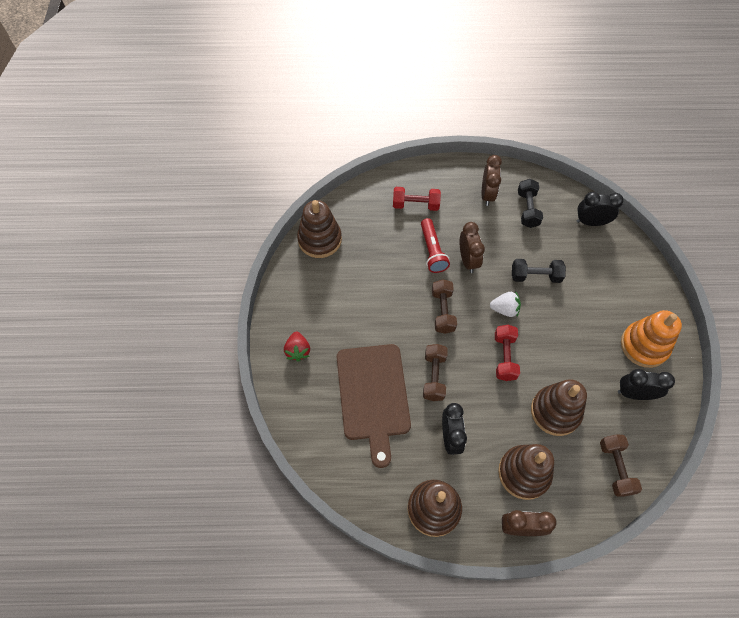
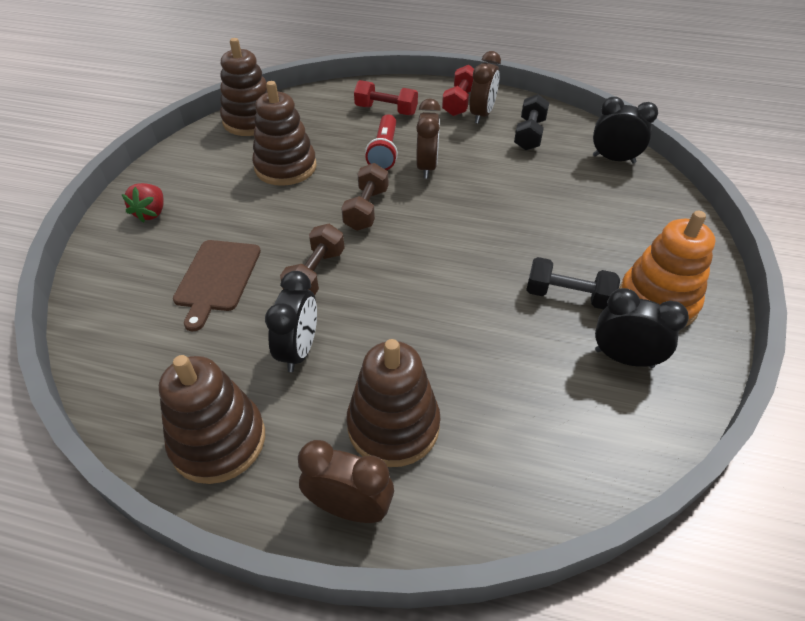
camera: 15 degrees right, 15 degrees down
brown cutting board [337,344,411,468] -> brown cutting board [173,240,261,331], size x0.63
white strawberry [490,291,521,317] -> none
red dumbbell [495,325,520,381] -> red dumbbell moved to [442,65,474,116]
black dumbbell [512,259,566,283] -> black dumbbell moved to [526,257,620,309]
brown stacking toy [531,379,587,436] -> brown stacking toy moved to [252,81,317,186]
brown dumbbell [600,434,642,497] -> none

